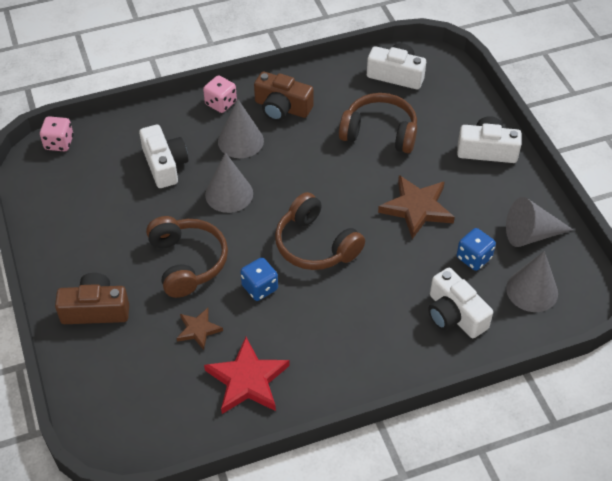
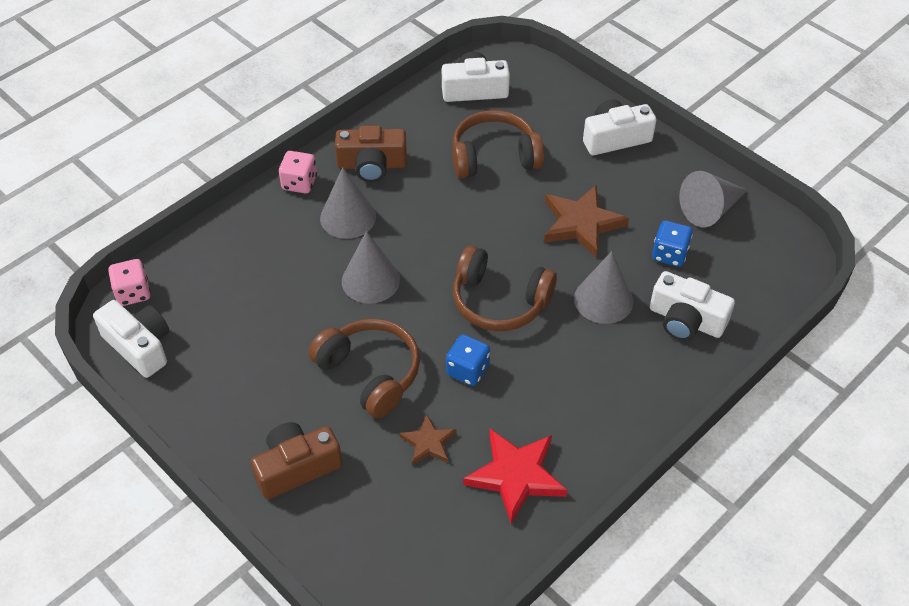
camera: 25 degrees left, 0 degrees up
white camera [139,125,188,188] -> white camera moved to [93,300,169,378]
grey cone [506,251,558,312] -> grey cone moved to [574,251,633,324]

